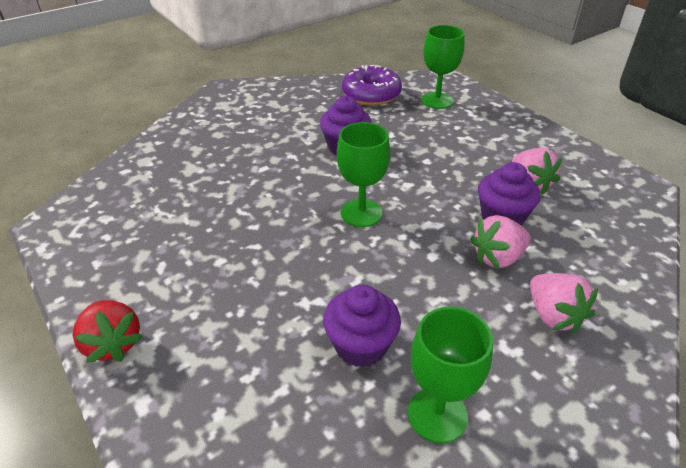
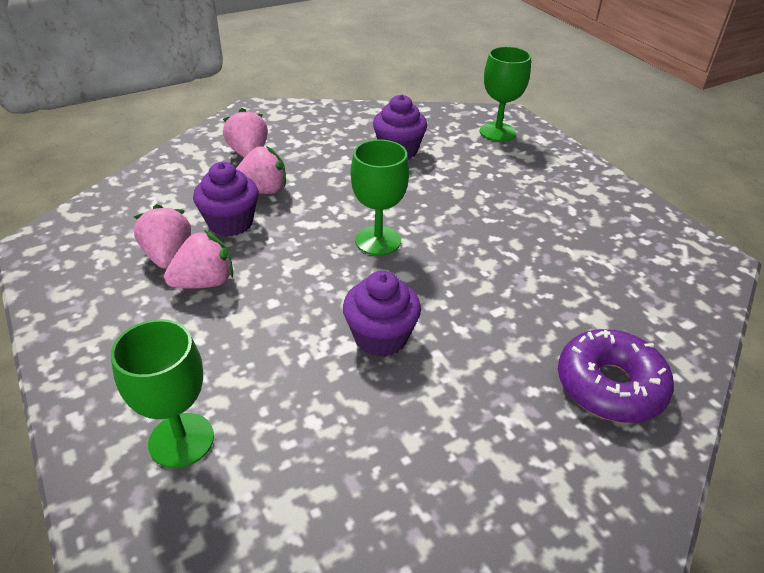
camera: 175 degrees left, 0 degrees up
red strawberry [73,300,143,363] -> none
purple donut [342,65,402,106] -> purple donut moved to [558,329,674,423]
green goblet [408,307,493,443] -> green goblet moved to [480,46,531,142]
none -> pink strawberry [164,230,233,289]

